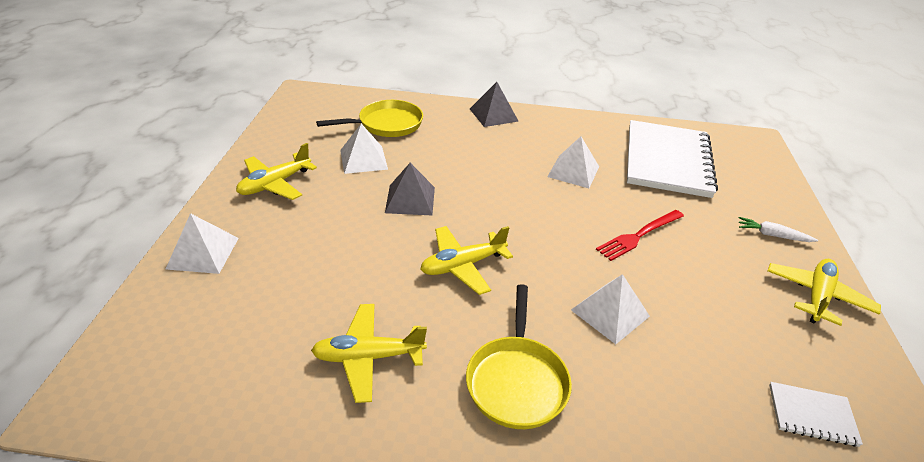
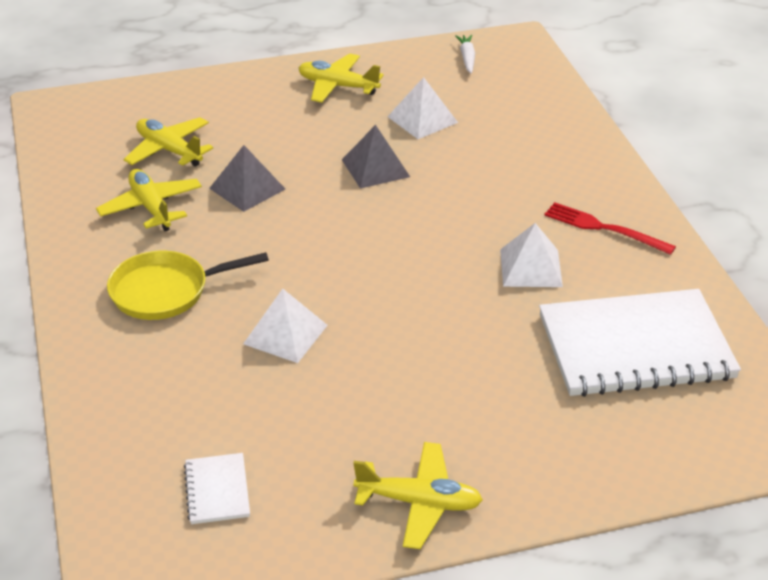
camera: 70 degrees right, 0 degrees up
white pyramid [166,213,239,274] -> none
yellow pan [316,100,423,137] -> none
yellow plane [420,226,513,295] -> yellow plane moved to [124,117,213,167]
grey pyramid [470,82,519,127] -> grey pyramid moved to [209,145,285,212]
red fork [596,210,684,261] -> red fork moved to [544,202,676,255]
white carrot [739,217,818,242] -> white carrot moved to [455,35,475,74]

